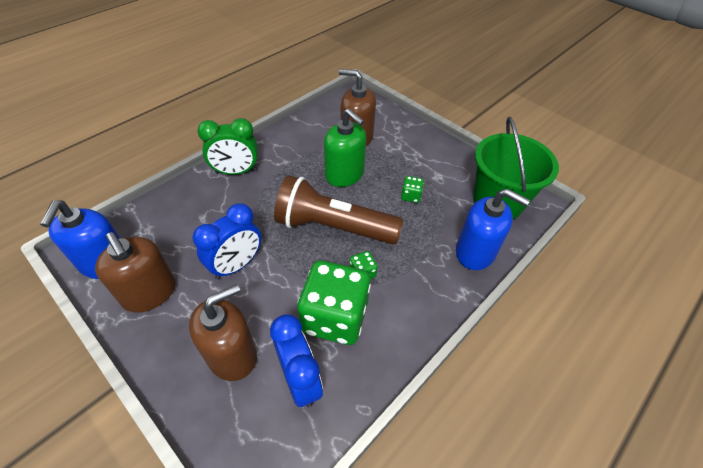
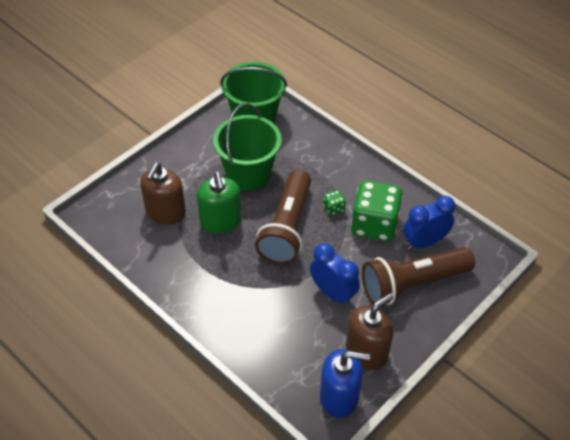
camera: 90 degrees left, 0 degrees up
brown soap dispenser [189,284,257,381] -> brown flashlight [362,247,475,305]
green clock [197,118,258,175] -> none
green soap dispenser [324,108,366,187] -> green soap dispenser turned 120 degrees clockwise [197,172,241,233]
green dice [401,176,424,203] -> green bucket [213,103,282,191]
blue soap dispenser [456,189,530,270] -> none

